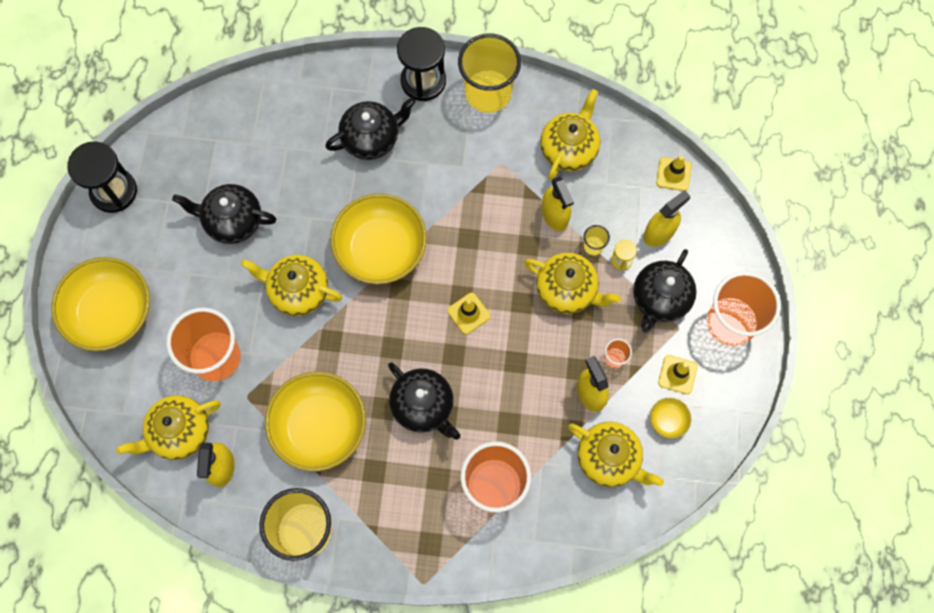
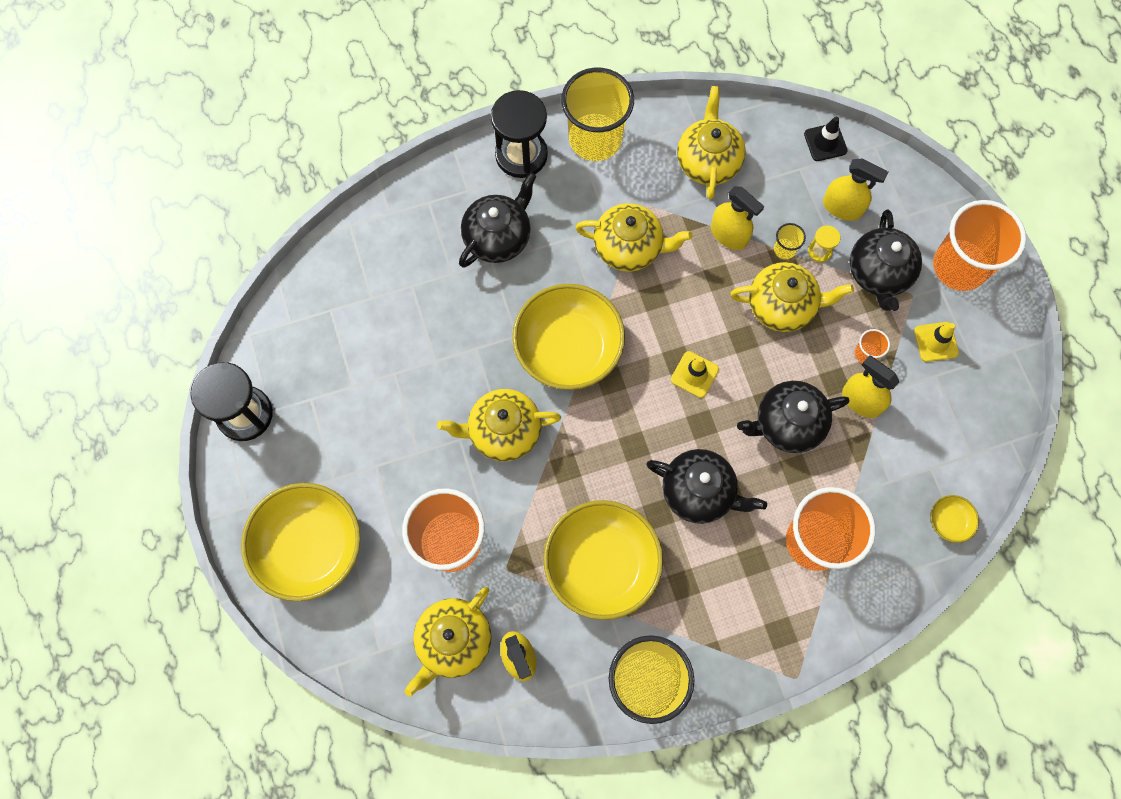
camera: 25 degrees left, 0 degrees up
black teapot [172,184,276,244] -> black teapot moved to [737,381,849,453]
yellow teapot [568,422,664,487] -> yellow teapot moved to [575,203,693,272]
yellow spray bottle [643,190,690,247] -> yellow spray bottle turned 90 degrees clockwise [823,158,888,221]
yellow bowl [650,398,691,439] -> yellow bowl moved to [930,495,979,543]
yellow traffic cone [656,156,692,191] -> black traffic cone [804,117,848,161]

